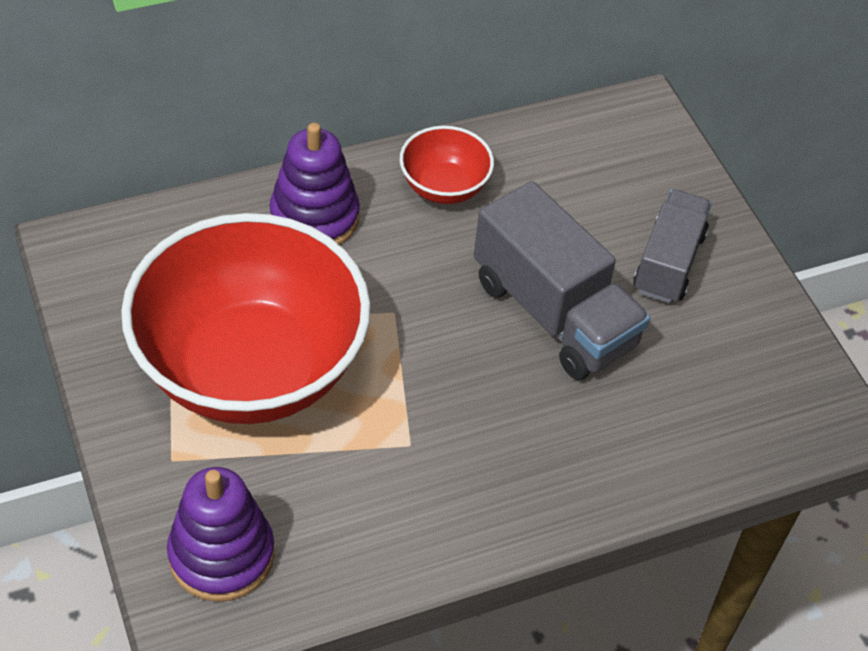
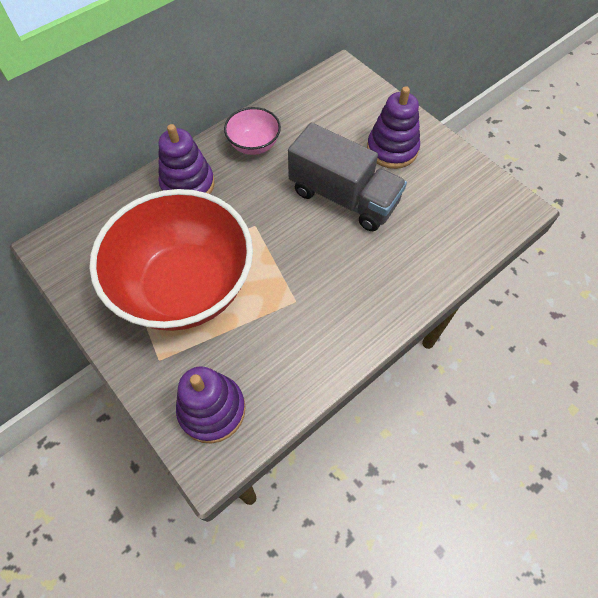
camera: 15 degrees left, 10 degrees up
red bowl [400,126,494,204] -> pink bowl [224,107,281,155]
grey truck [633,189,712,303] -> purple stacking toy [367,86,420,169]

